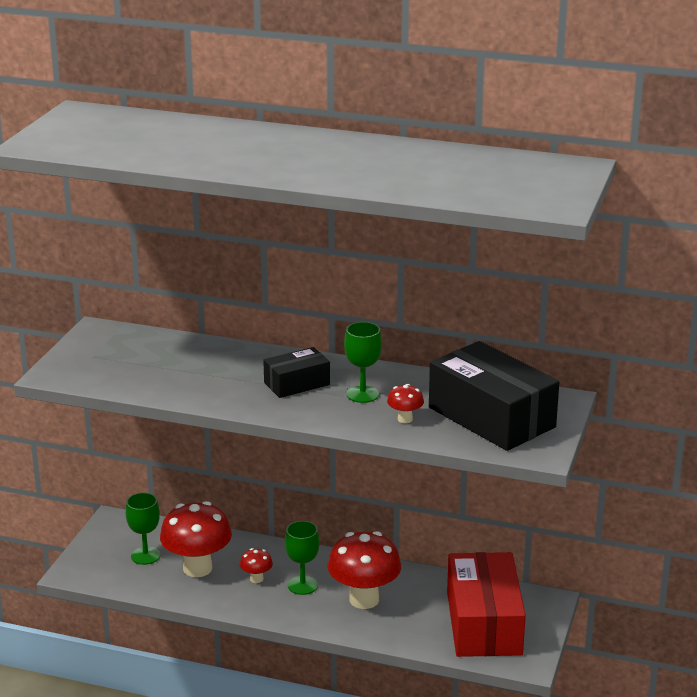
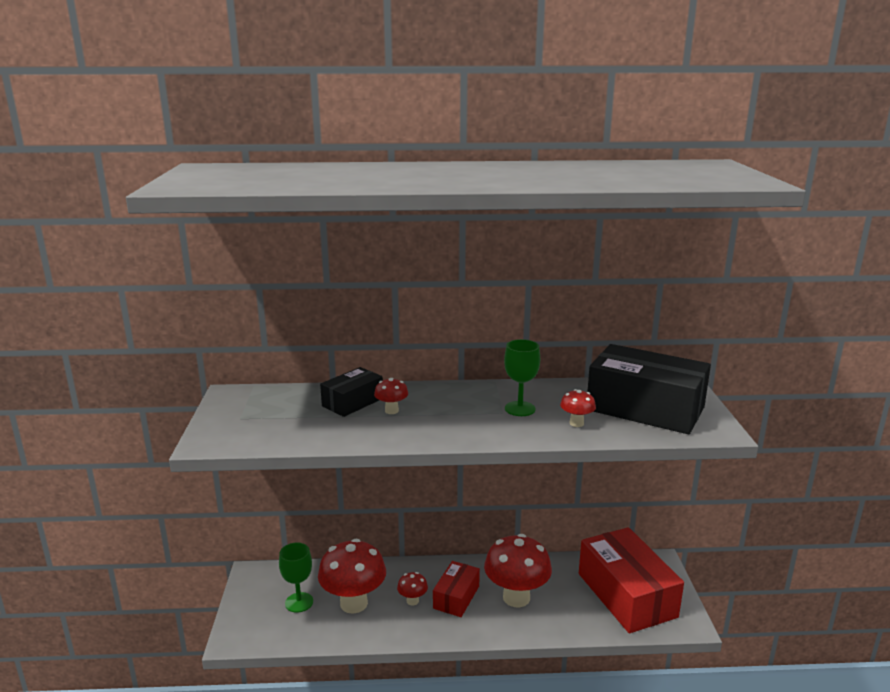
camera: 20 degrees left, 5 degrees down
black box [263,347,330,398] -> black box moved to [320,367,383,417]
green goblet [285,521,320,595] -> red box [433,561,480,617]
none -> red mushroom [374,378,408,414]

